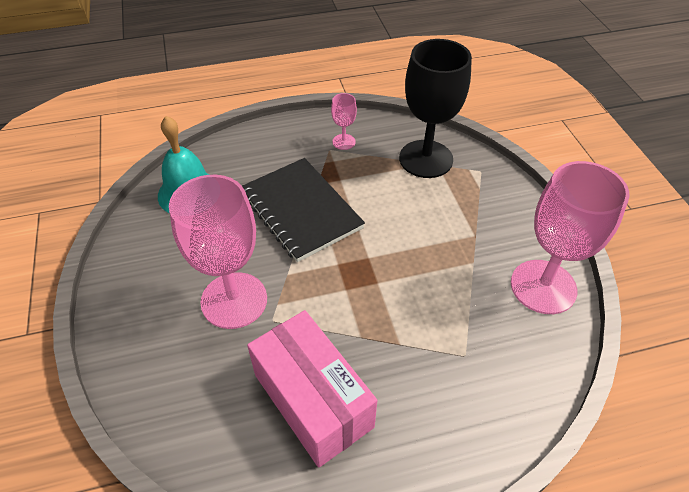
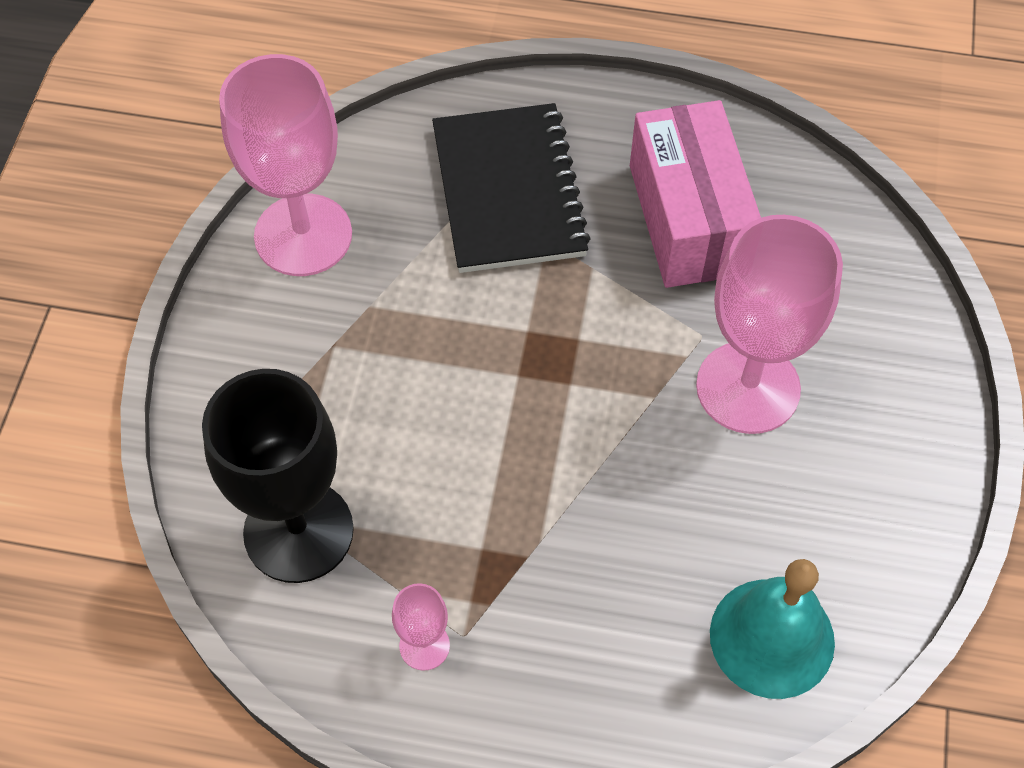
camera: 155 degrees left, 10 degrees up
black notebook [242,158,365,262] -> black notebook moved to [432,103,591,273]

